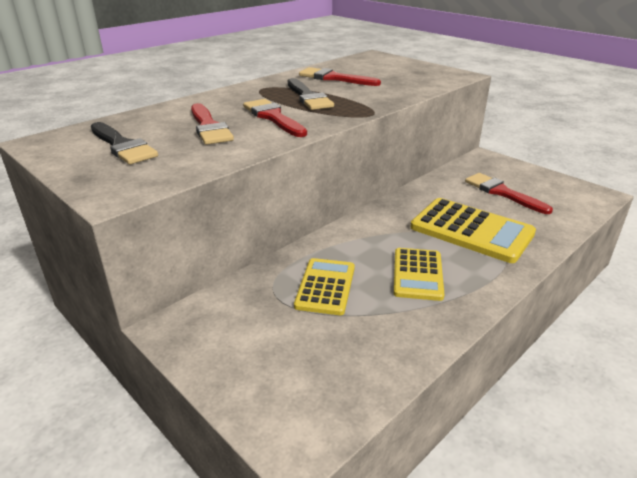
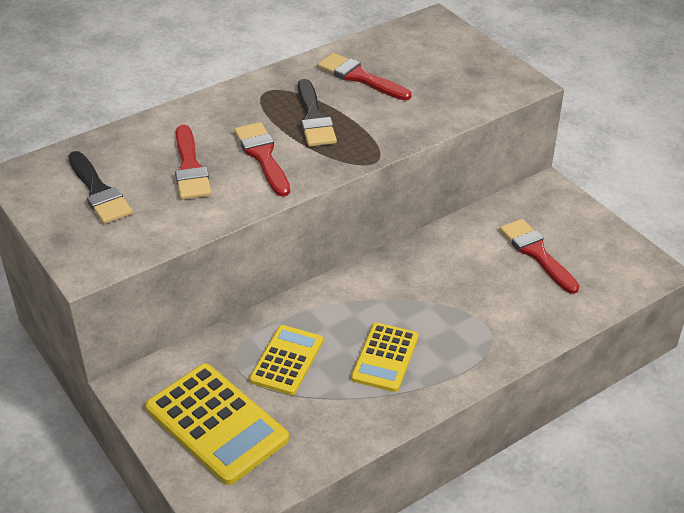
camera: 10 degrees right, 10 degrees up
yellow calculator [411,198,536,263] -> yellow calculator moved to [145,363,289,485]

